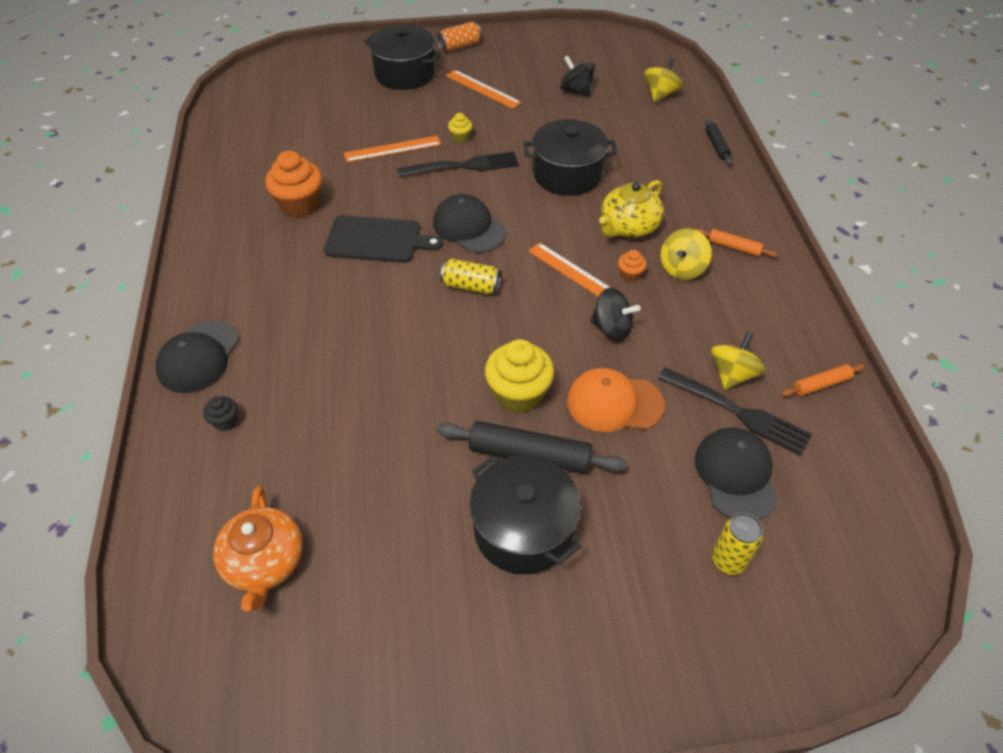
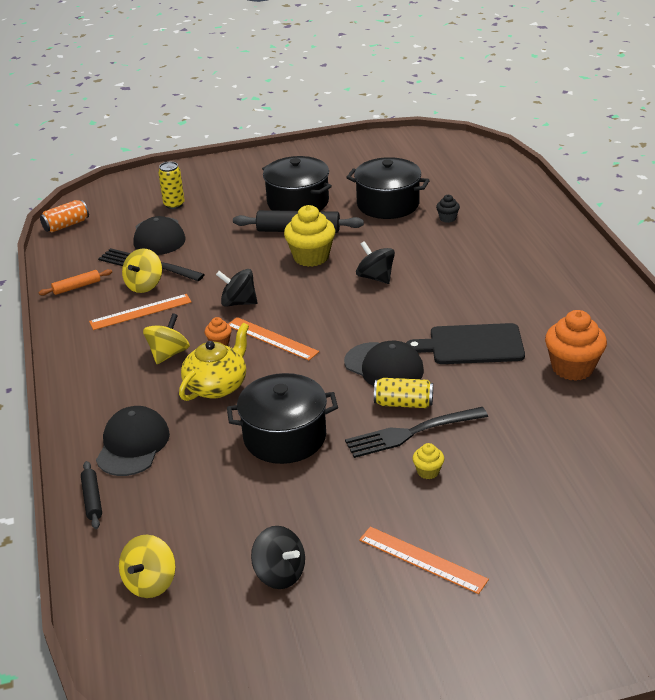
camera: 175 degrees right, 15 degrees down
black cap [155,320,239,393] -> black cap moved to [96,406,170,476]
black cupcake [203,396,238,431] -> black cupcake moved to [436,195,460,223]
orange teapot [213,486,303,611] -> none
orange ruler [344,136,441,162] -> orange ruler moved to [89,294,192,330]
black pot [364,25,441,90] -> black pot moved to [346,157,430,219]
orange can [437,22,482,51] -> orange can moved to [40,200,89,233]
yellow can [440,259,501,294] -> yellow can moved to [374,378,433,408]
orange cap [567,368,665,432] -> none
orange rolling pin [695,228,778,258] -> none
none -> black spinning top [356,241,395,284]

